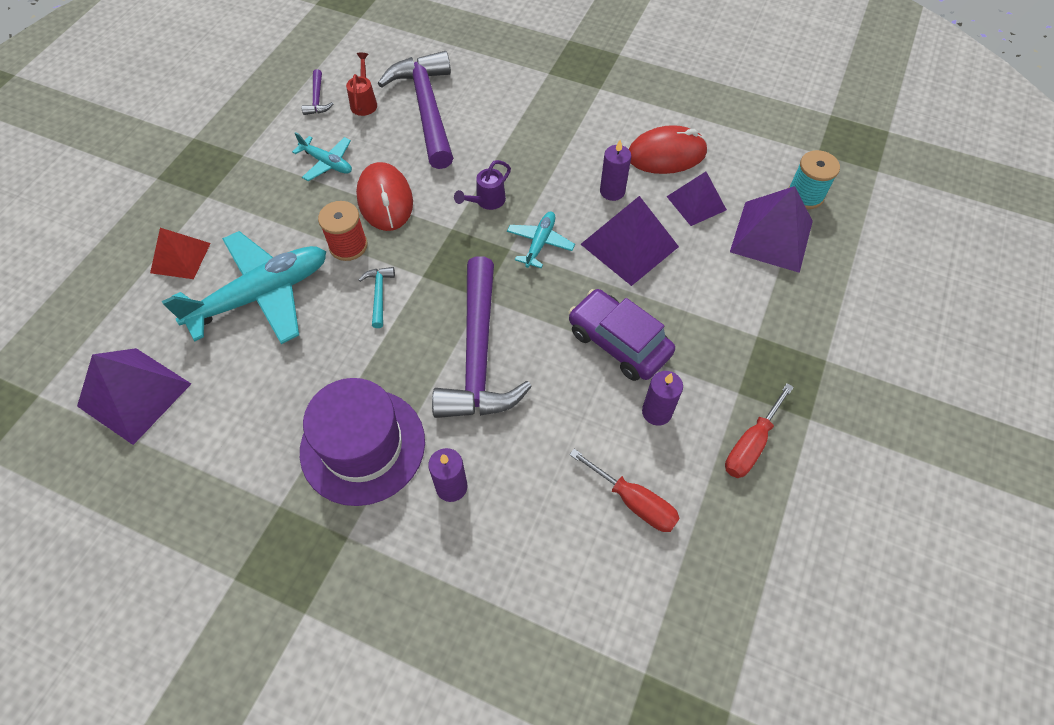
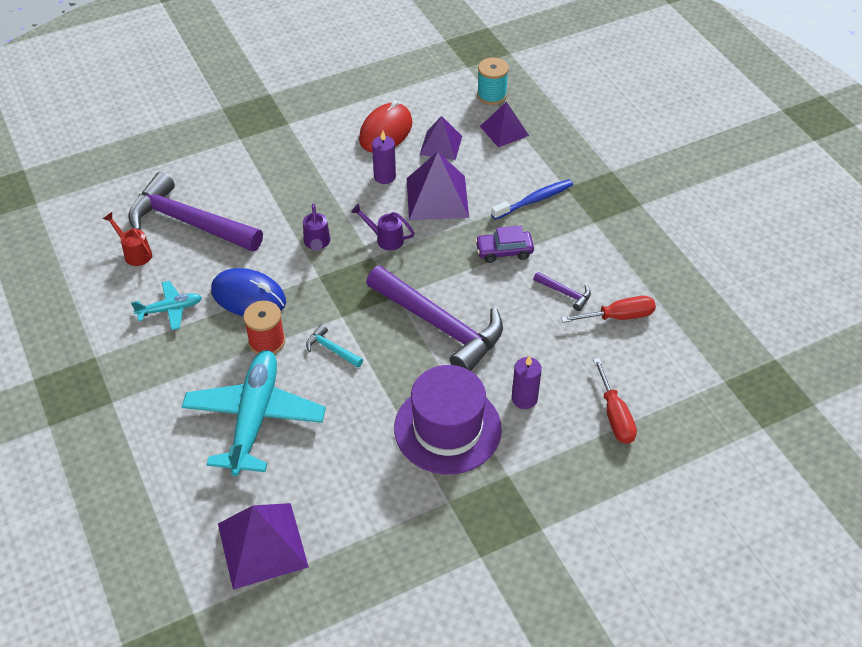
camera: 50 degrees left, 10 degrees down
red pyramid [150,228,211,279] -> none
purple hammer [302,69,334,115] -> purple hammer moved to [533,272,591,311]
red mouse [356,162,413,231] -> blue mouse [211,268,286,316]
turquoise plane [507,212,575,268] -> purple watering can [351,204,415,250]
purple car [569,289,675,381] -> purple car [475,226,534,263], size x0.65
purple candle [642,371,683,426] -> none
red screwdriver [725,383,794,478] -> red screwdriver moved to [593,358,637,444]
purple pyramid [730,186,813,273] -> purple pyramid [480,102,529,148], size x0.64
none -> blue toothbrush [491,179,573,220]

